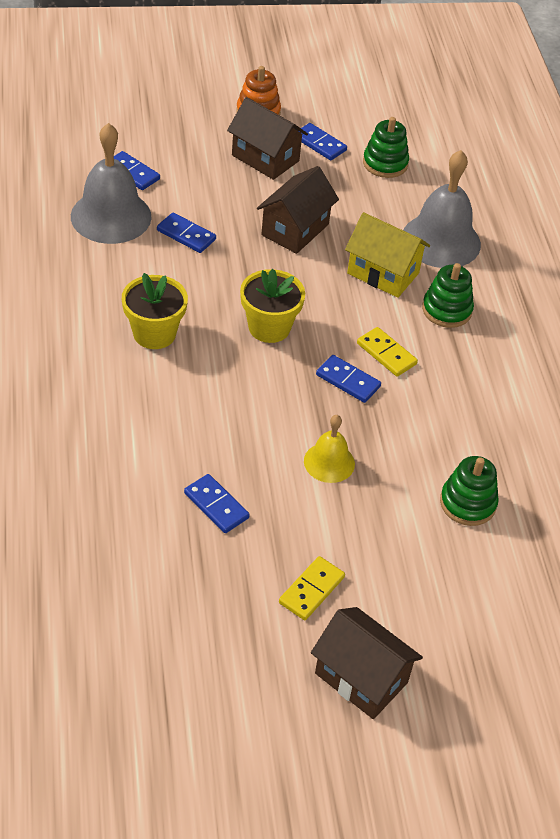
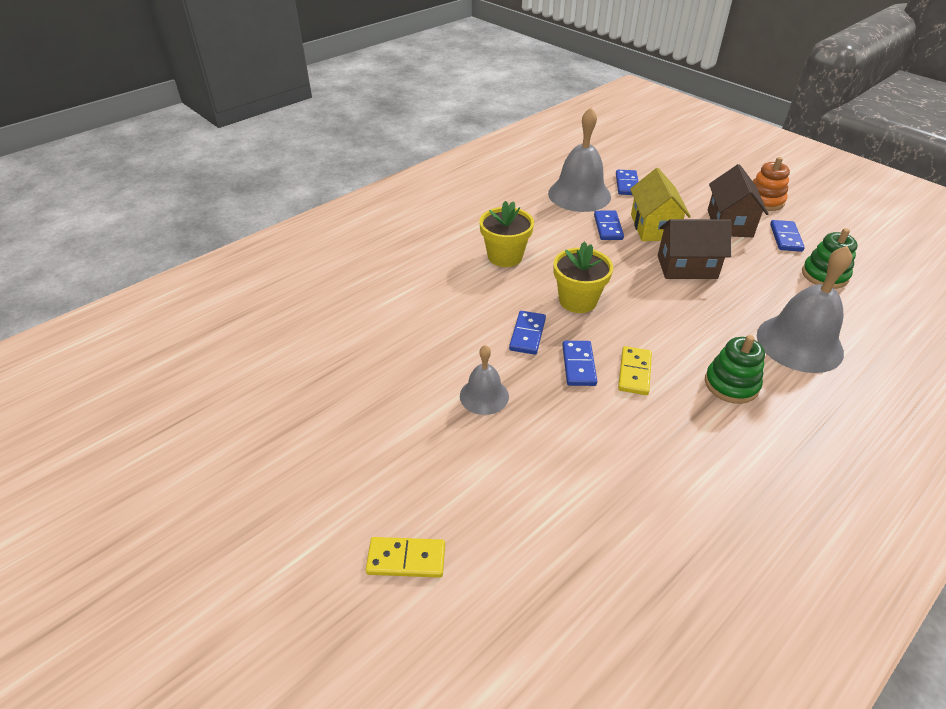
camera: 60 degrees right, 5 degrees down
blue domino [184,474,250,533] -> blue domino moved to [509,311,546,355]
yellow domino [279,556,345,620] -> yellow domino moved to [366,537,445,578]
yellow bell [304,415,355,483] -> grey bell [460,345,509,415]
brown house [311,607,423,719] -> none
yellow house [345,212,430,298] -> yellow house moved to [630,168,691,241]
green stacking toy [440,456,499,526] -> none

